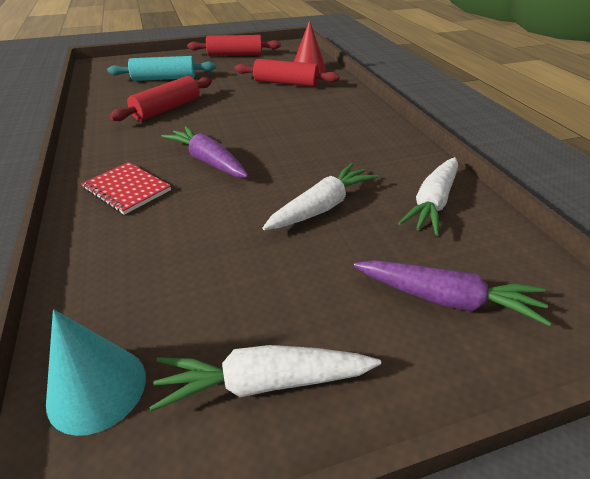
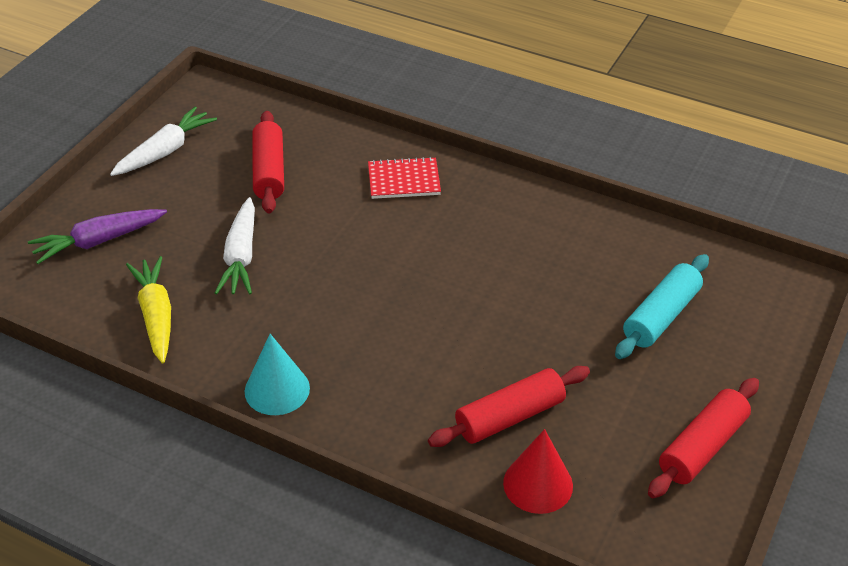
camera: 135 degrees right, 5 degrees up
turquoise cone [46,309,146,436] -> turquoise cone moved to [245,334,310,415]
red rolling pin [109,76,212,121] -> red rolling pin moved to [252,111,284,213]
purple carrot [161,126,248,178] -> none
white carrot [398,157,458,236] -> yellow carrot [126,256,171,364]

